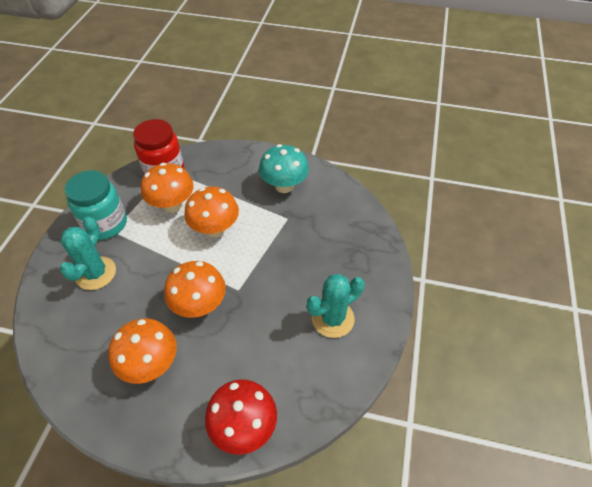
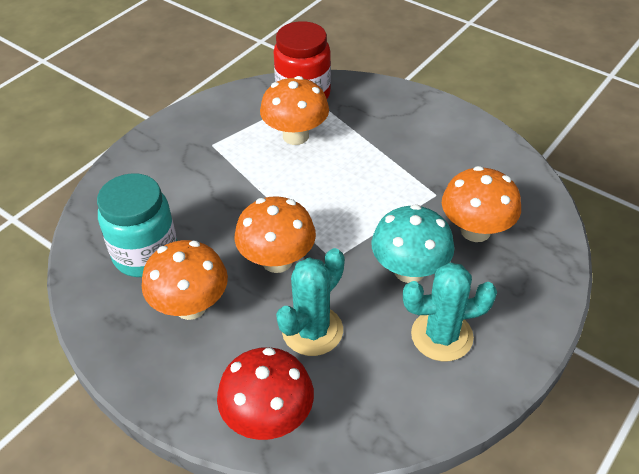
camera: 25 degrees right, 5 degrees down
turquoise cactus [60,217,116,290] -> turquoise cactus moved to [276,248,345,356]
turquoise jar [64,170,127,240] -> turquoise jar moved to [97,173,177,277]
orange mushroom [184,187,239,237] -> orange mushroom moved to [442,166,521,242]
turquoise mushroom [259,144,309,193] -> turquoise mushroom moved to [371,204,454,283]

